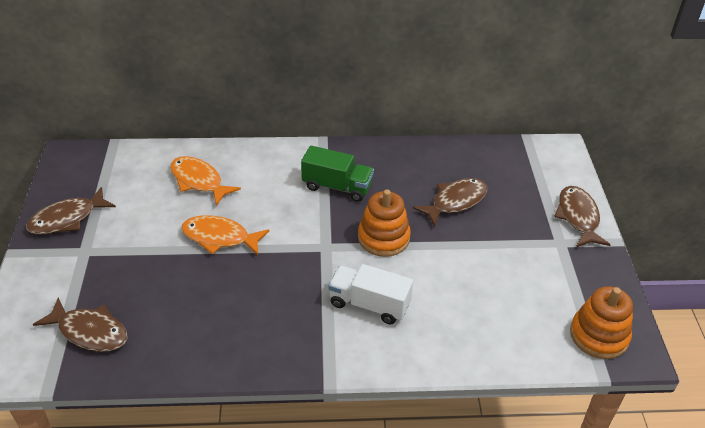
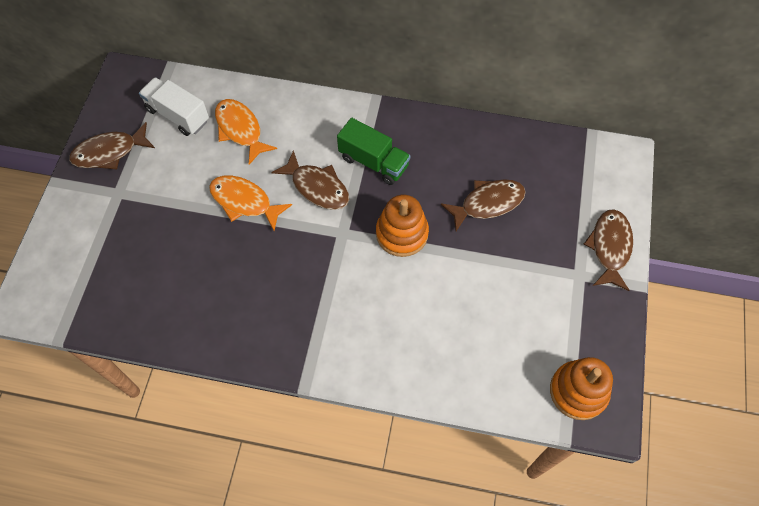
camera: 15 degrees right, 20 degrees up
brown fish [33,298,128,352] -> brown fish moved to [271,150,349,210]
white truck [328,264,413,324] -> white truck moved to [139,77,209,136]

